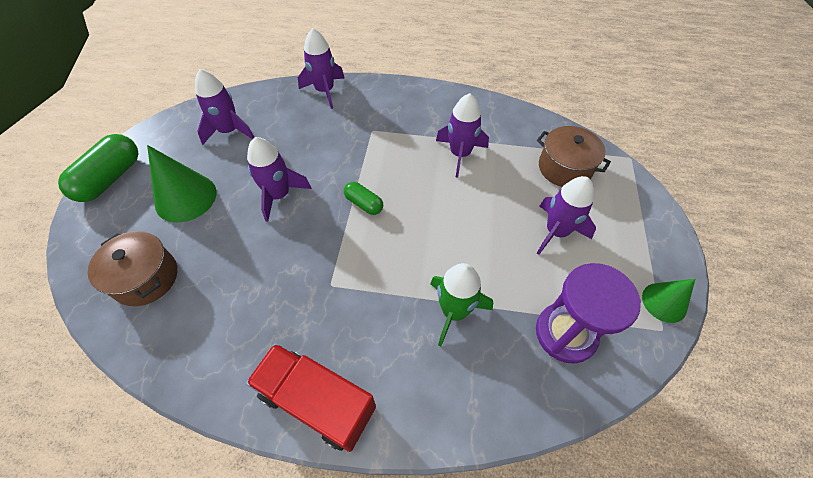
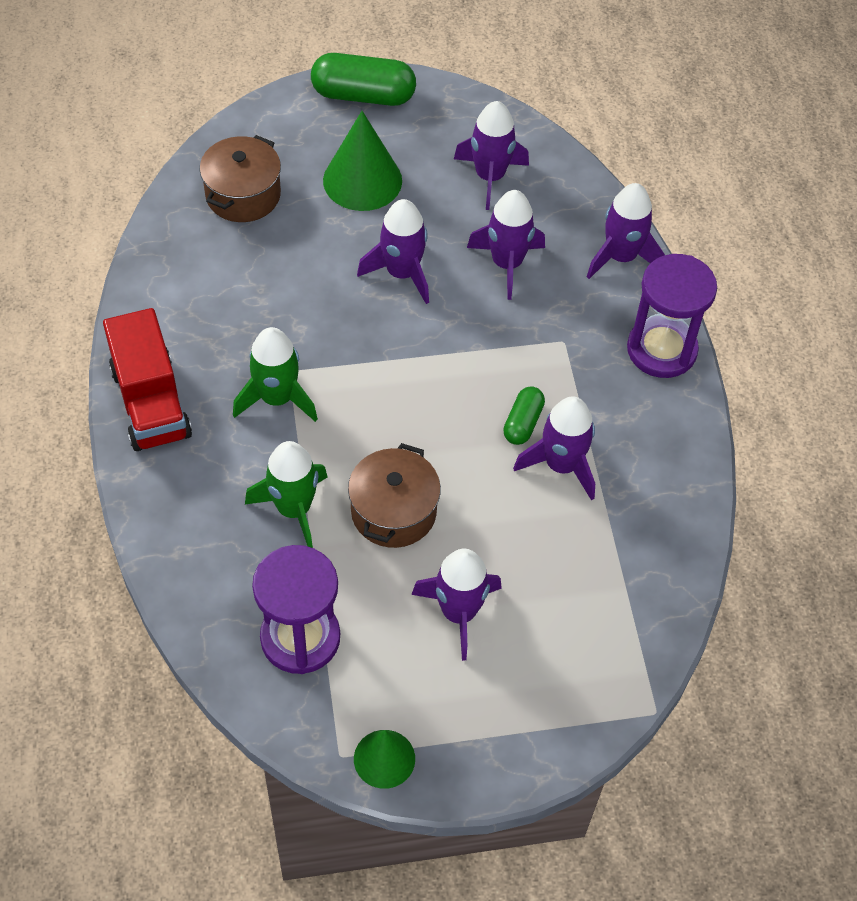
camera: 70 degrees right, 0 degrees up
red truck [246,343,376,452] -> red truck turned 150 degrees clockwise [103,308,192,451]
green capsule [344,182,383,215] -> green capsule moved to [503,386,545,445]
brown pot [537,126,611,187] -> brown pot moved to [348,443,441,548]
none -> green rocket [233,327,318,422]
none -> purple rocket [467,190,545,300]
none -> purple hourglass [627,254,717,378]

